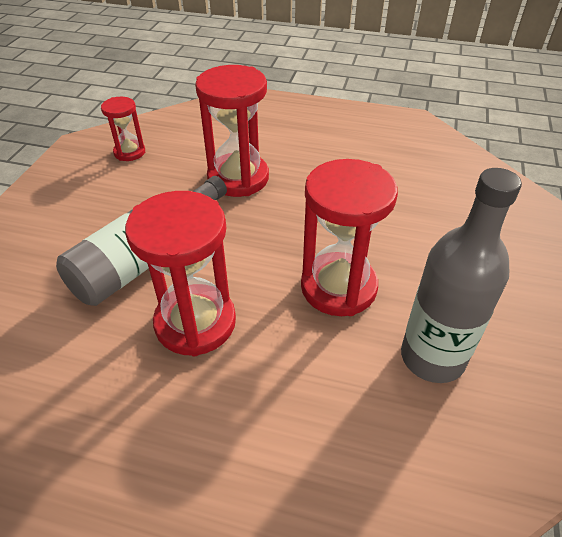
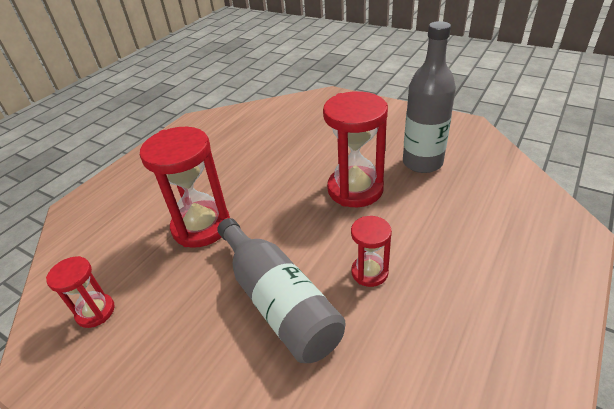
camera: 70 degrees left, 5 degrees down
red hourglass [125,191,236,356] -> red hourglass [351,216,392,287], size x0.54

